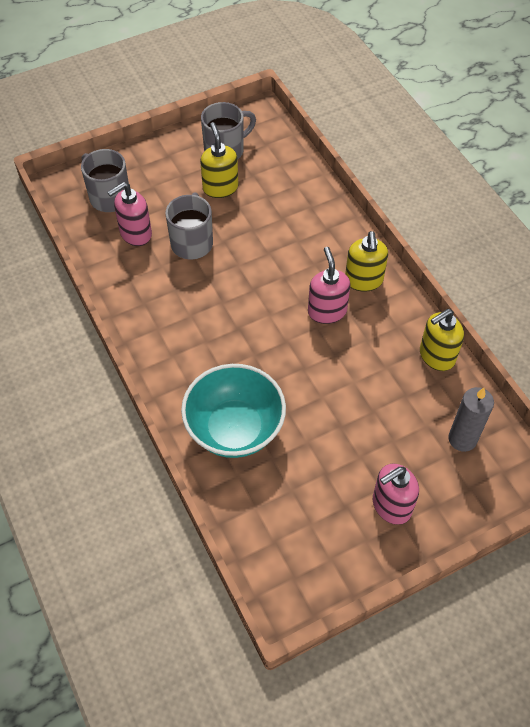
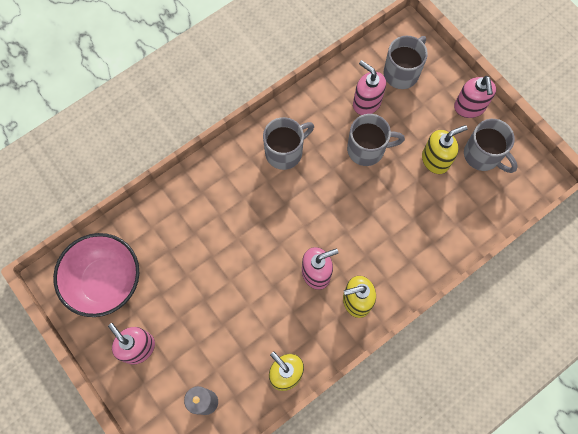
camera: 80 degrees right, 15 degrees up
turquoise bowl [181,364,286,458] -> none
none -> pink bowl [53,233,139,317]
none -> grey mug [263,117,314,170]
none -> pink soap dispenser [454,76,496,118]

